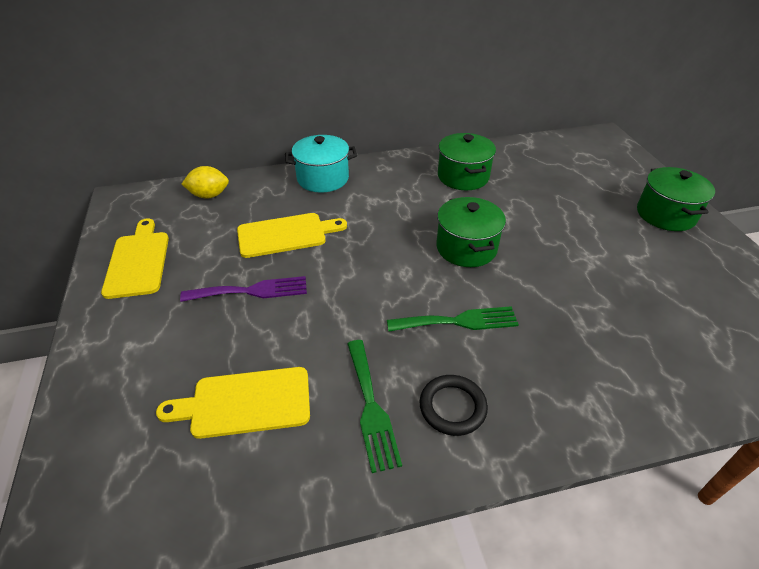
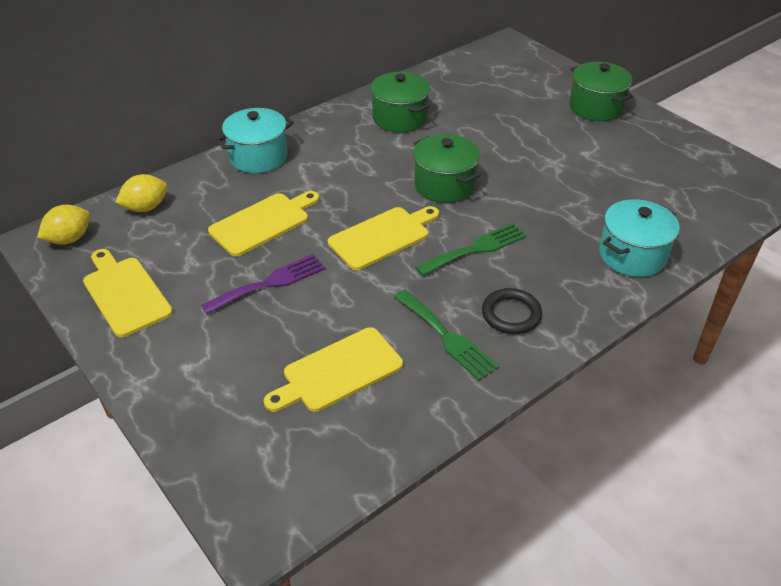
camera: 25 degrees left, 0 degrees up
none -> yellow lemon [37,205,90,245]
none -> yellow cutting board [328,206,439,270]
none -> turquoise pot [599,199,680,277]

